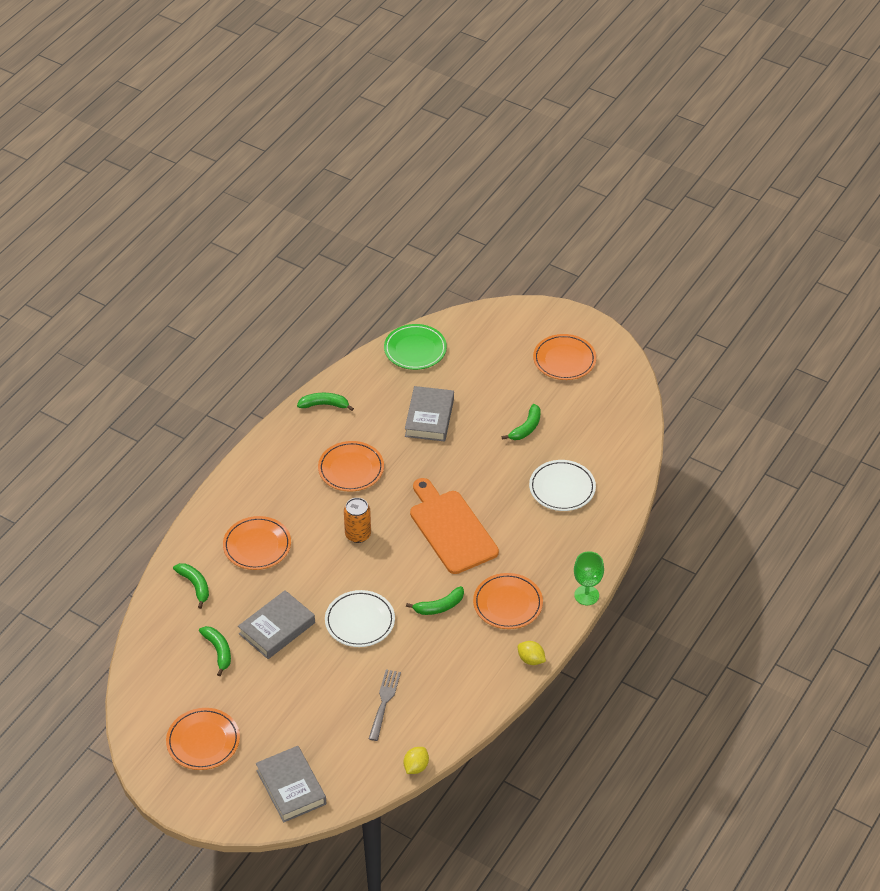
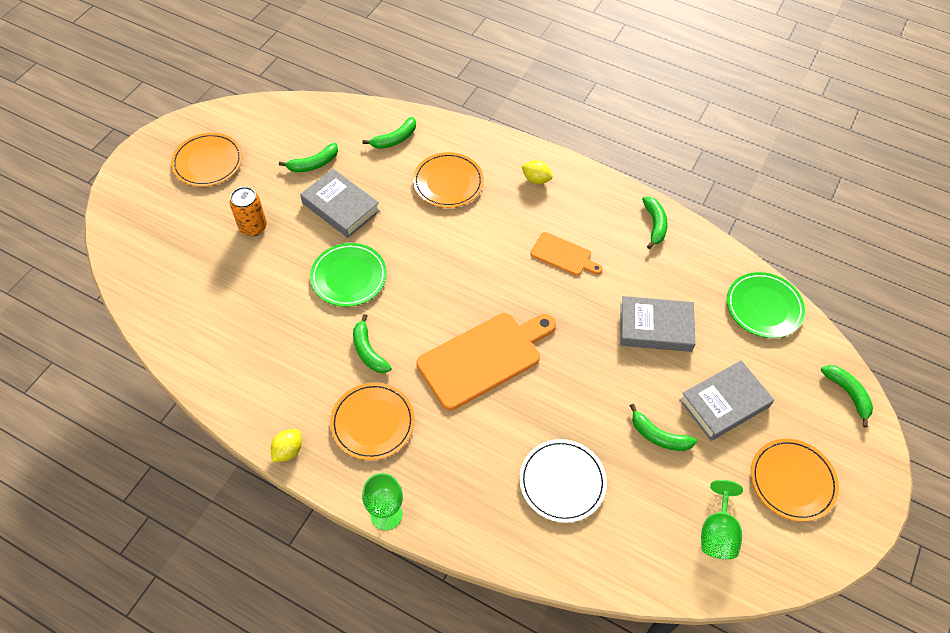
camera: 85 degrees right, 10 degrees up
grey book [256,746,327,823] -> grey book moved to [679,360,774,441]
orange plate [318,441,384,492] -> orange cutting board [530,232,603,276]
white plate [325,590,395,647] -> green plate [310,243,387,307]
orange can [344,498,371,543] -> orange can moved to [230,187,267,236]
grey fork [369,669,401,741] -> none
yellow lemon [404,747,429,774] -> yellow lemon moved to [521,160,552,184]
none -> green goblet [701,480,743,559]
none -> green banana [821,365,873,428]

